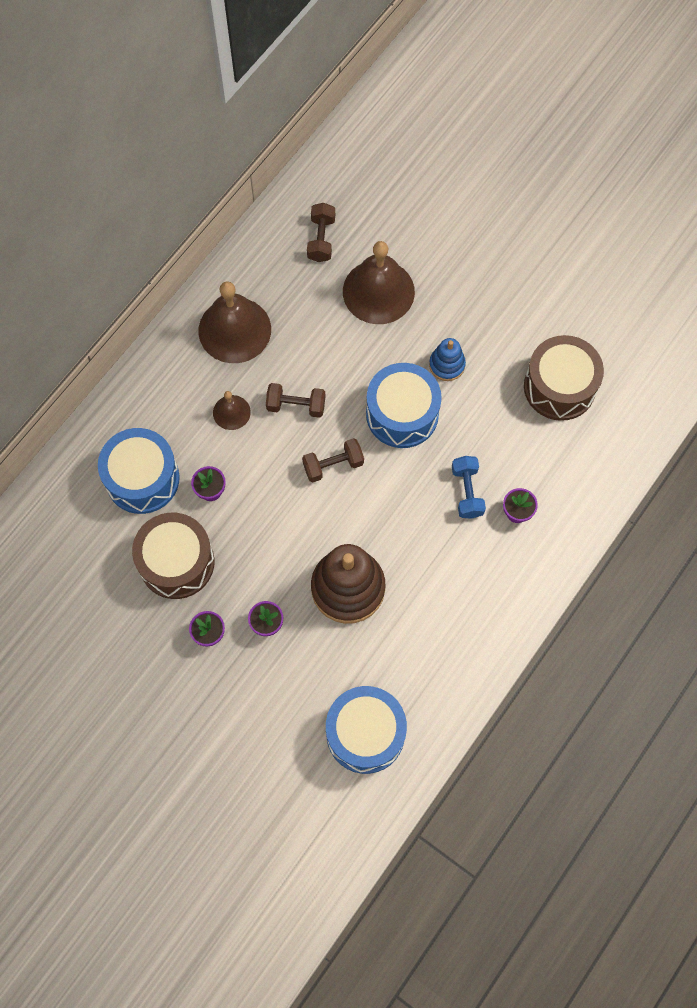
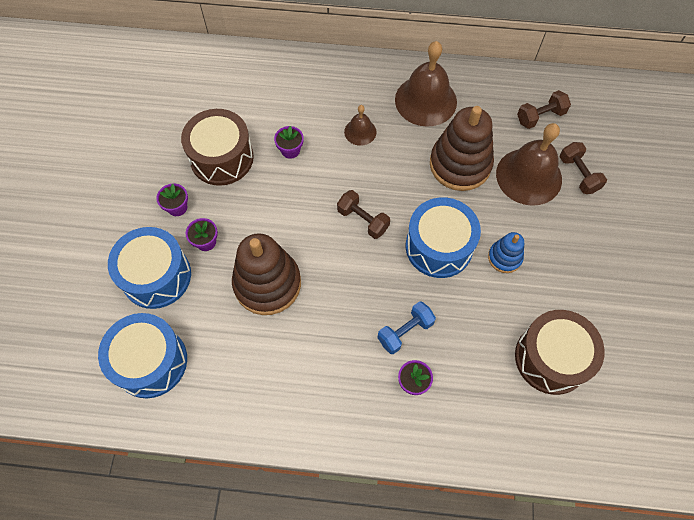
camera: 60 degrees right, 5 degrees down
blue drum [98,428,180,514] -> blue drum moved to [108,227,191,309]
brown dumbbell [266,383,326,418] -> brown dumbbell moved to [560,142,607,194]
none -> brown stacking toy [430,106,494,191]

